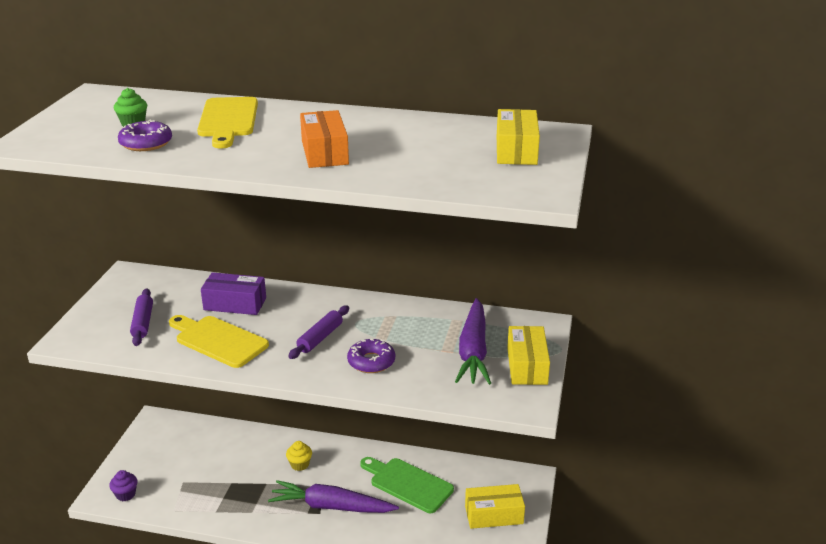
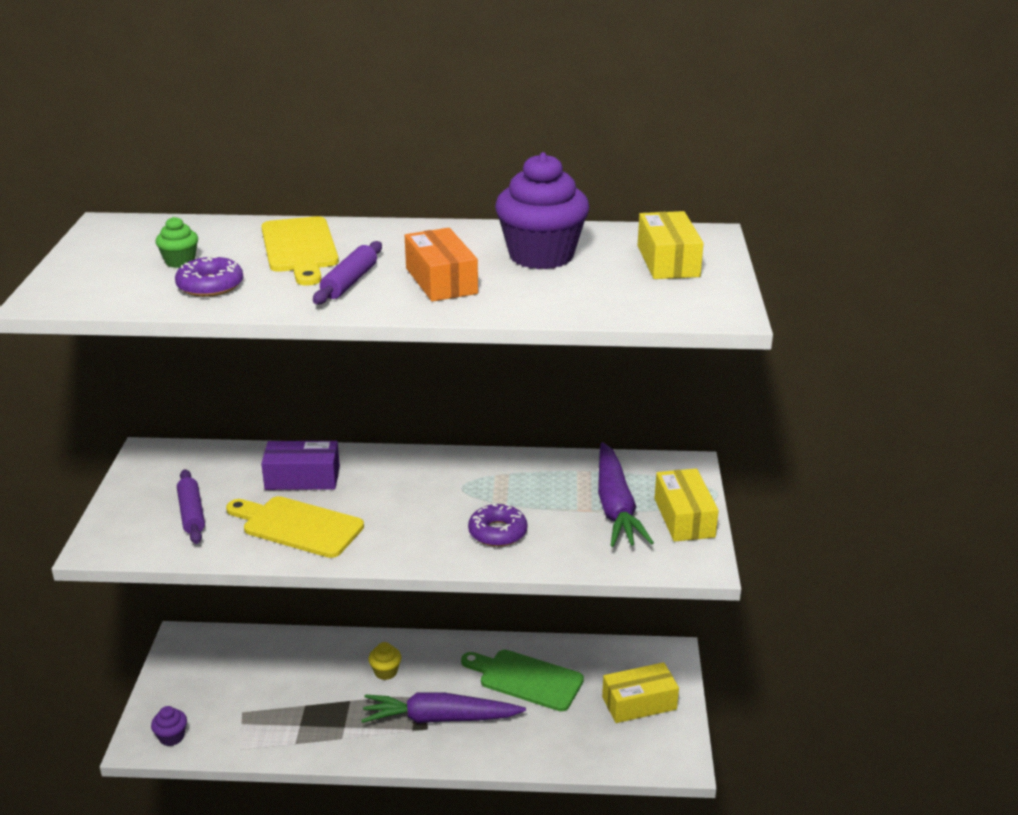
camera: 10 degrees left, 0 degrees up
purple rolling pin [288,305,349,359] -> purple rolling pin moved to [313,241,382,304]
none -> purple cupcake [495,152,589,269]

